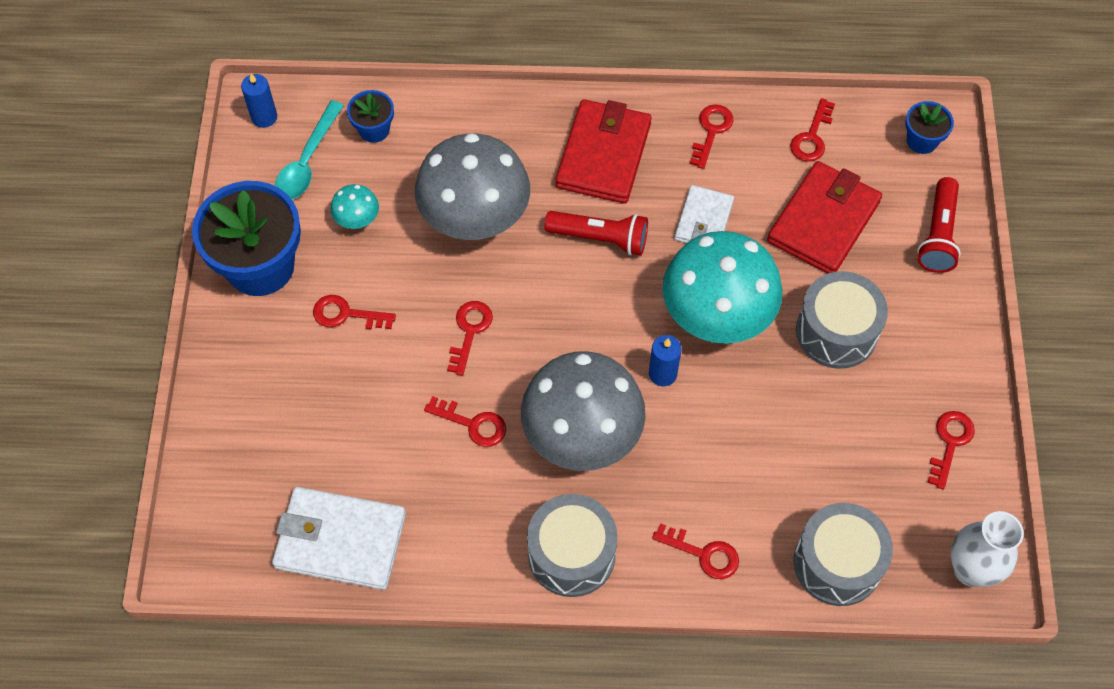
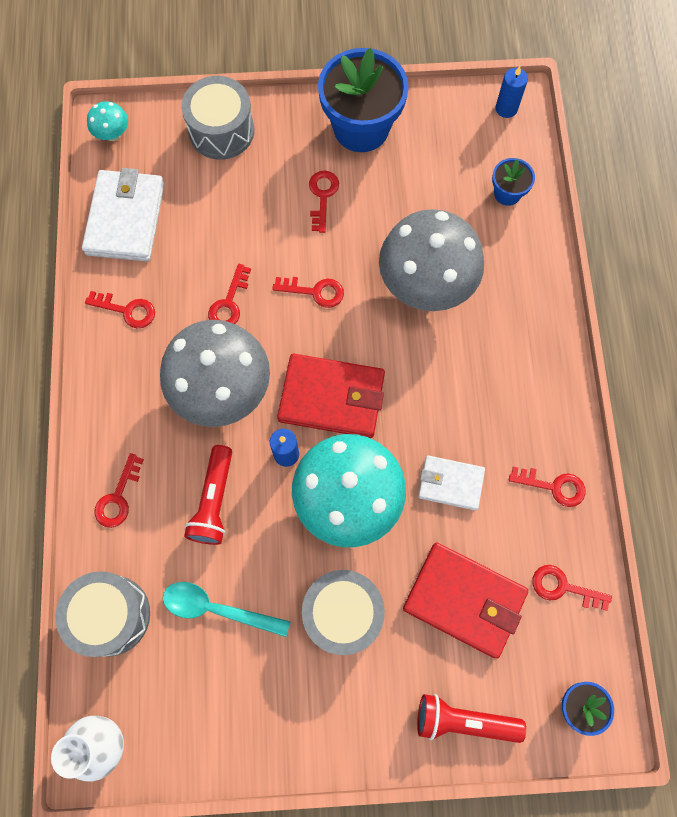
camera: 85 degrees right, 10 degrees up
turquoise spoon [275,100,344,199] -> turquoise spoon moved to [163,582,291,637]
turquoise mushroom [331,184,379,229] -> turquoise mushroom moved to [87,101,128,141]
grey drum [527,494,618,597] -> grey drum moved to [181,76,254,160]
red flashlight [544,211,648,255] -> red flashlight moved to [184,445,232,545]
red wallet [556,99,651,204] -> red wallet moved to [277,354,385,438]
red key [928,411,975,489] -> red key moved to [85,291,155,328]

